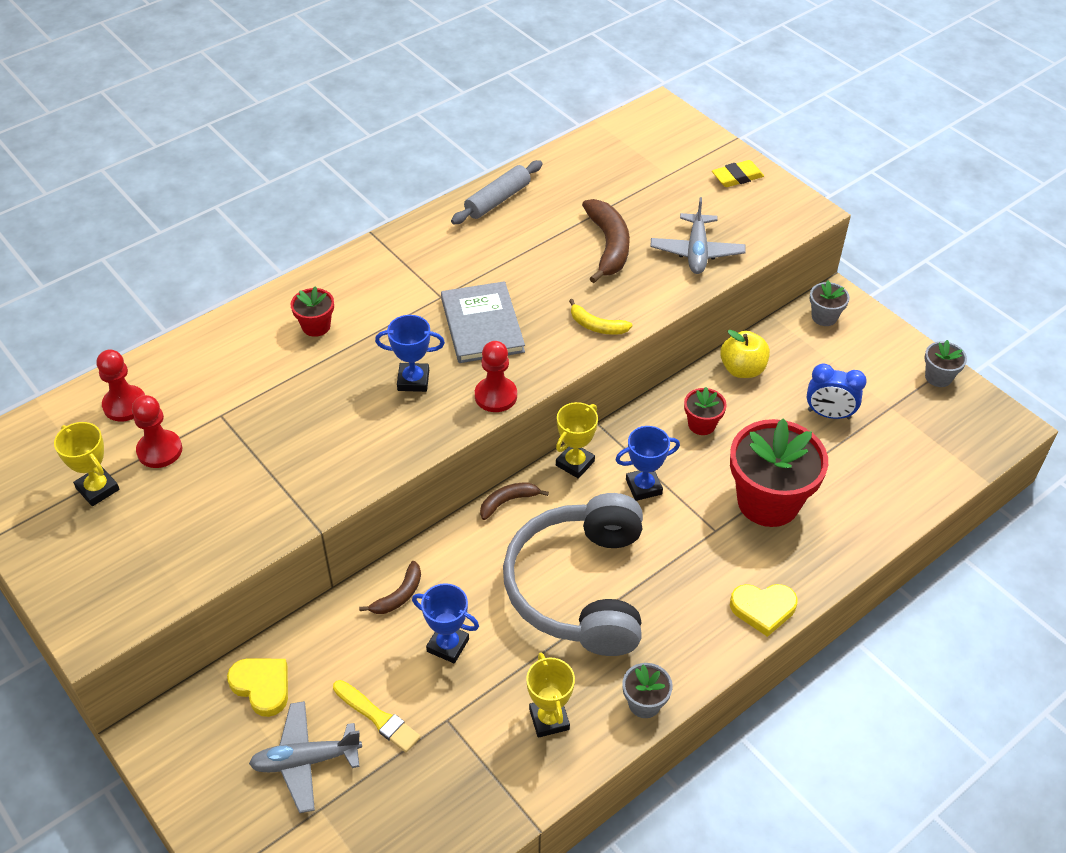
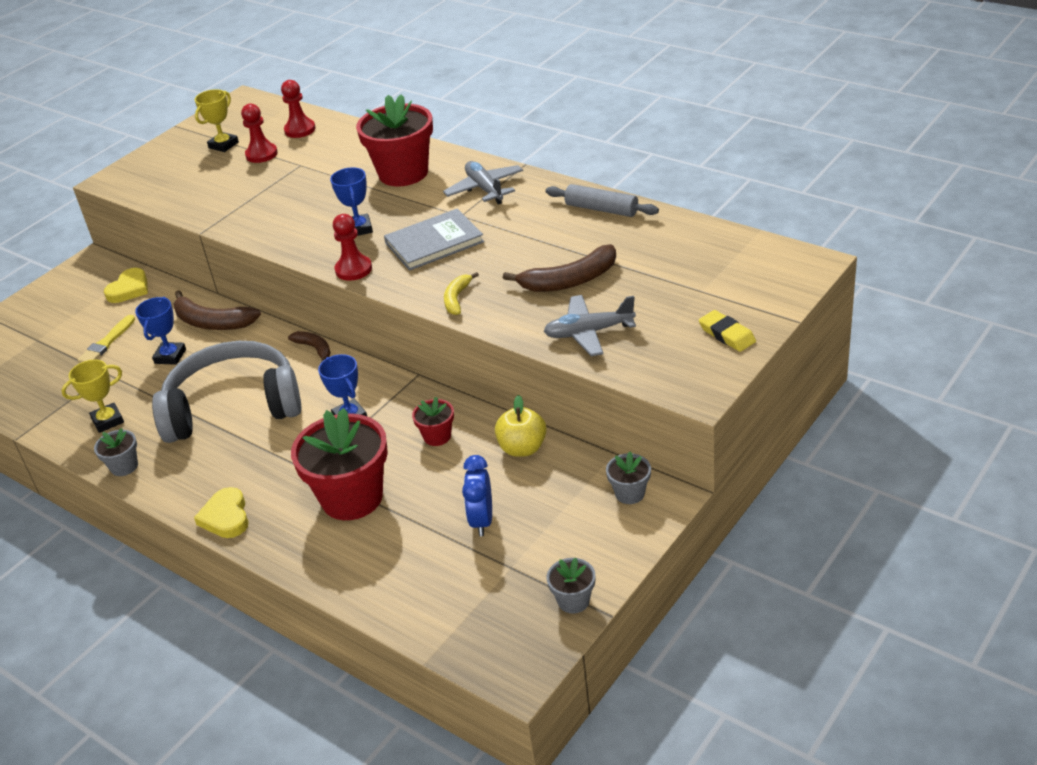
camera: 80 degrees right, 10 degrees down
grey plane [249,701,362,813] -> grey plane moved to [443,161,523,205]
red flower pot [291,286,334,337] -> red flower pot [356,94,433,187], size x2.15
brown banana [359,561,421,614] -> brown banana [174,290,261,330], size x1.75
yellow trophy [556,402,598,479] -> none

